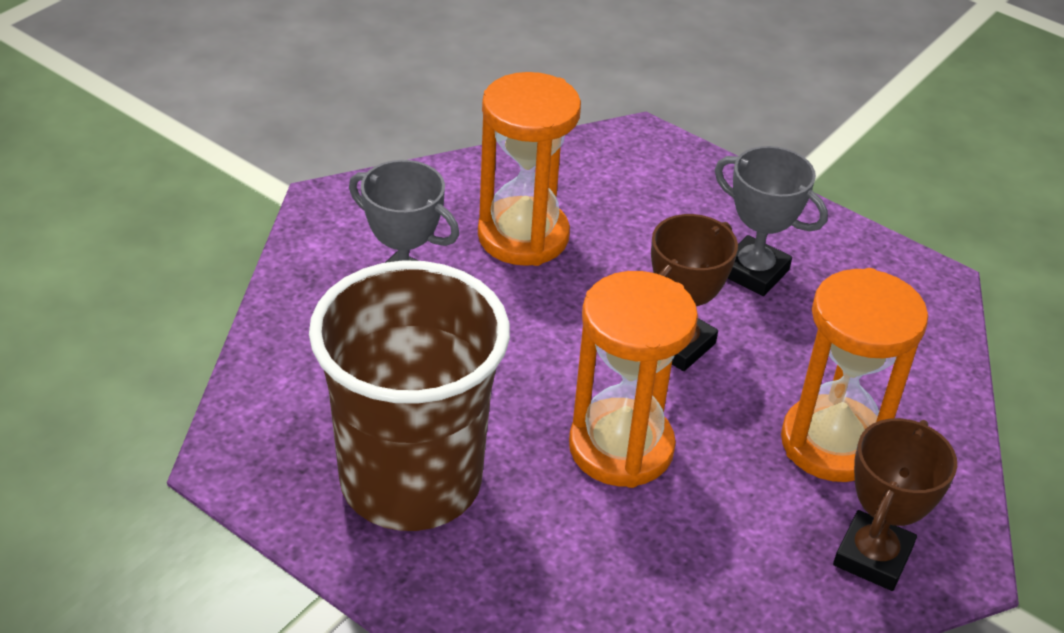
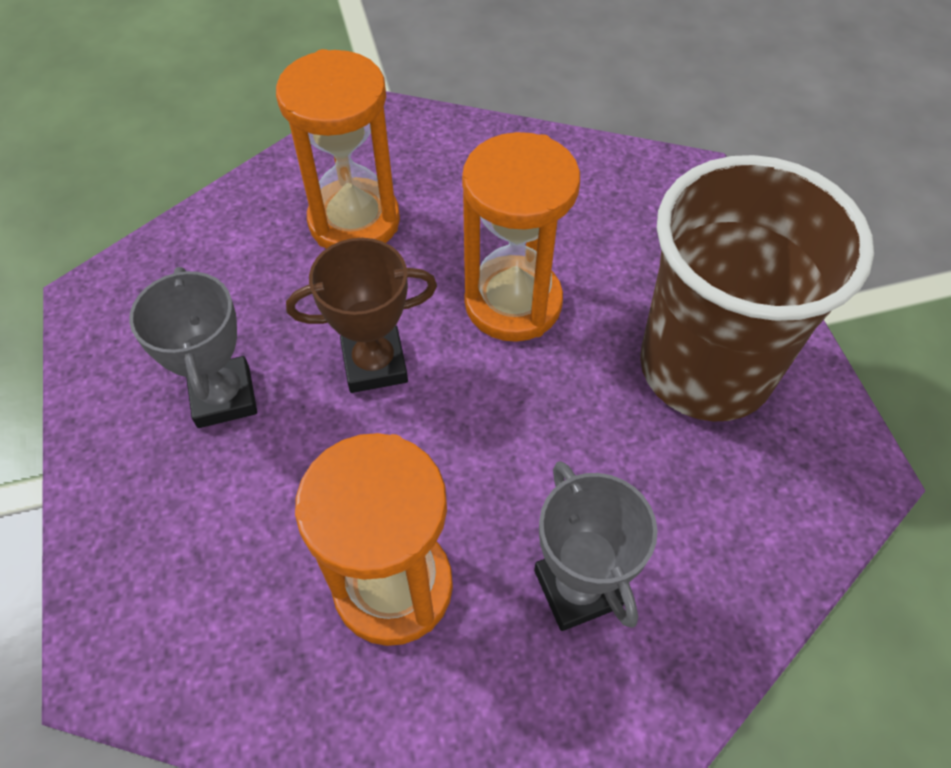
camera: 140 degrees left, 15 degrees up
brown trophy [833,418,957,591] -> none

